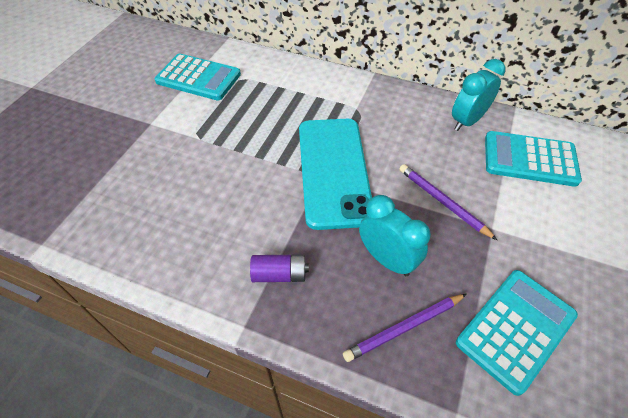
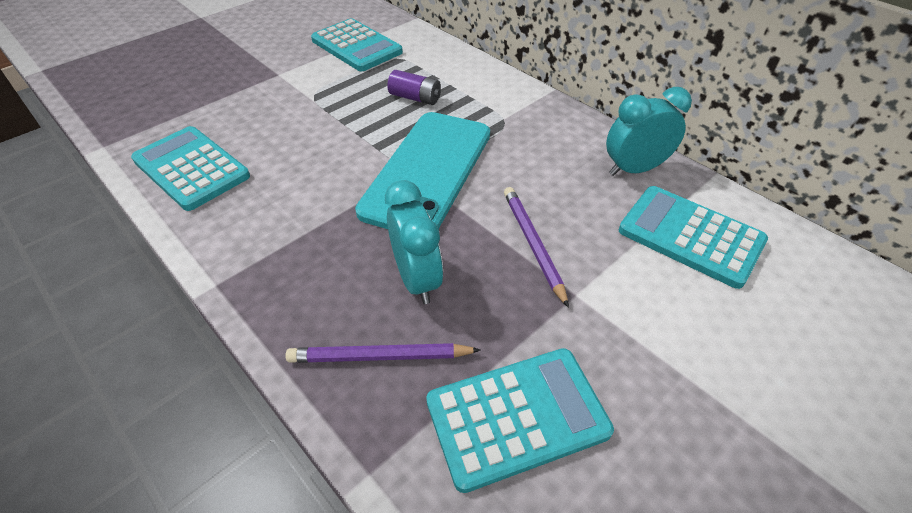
camera: 25 degrees right, 5 degrees down
purple battery [250,254,309,282] -> purple battery moved to [387,70,441,105]
none -> turquoise calculator [131,126,250,211]

